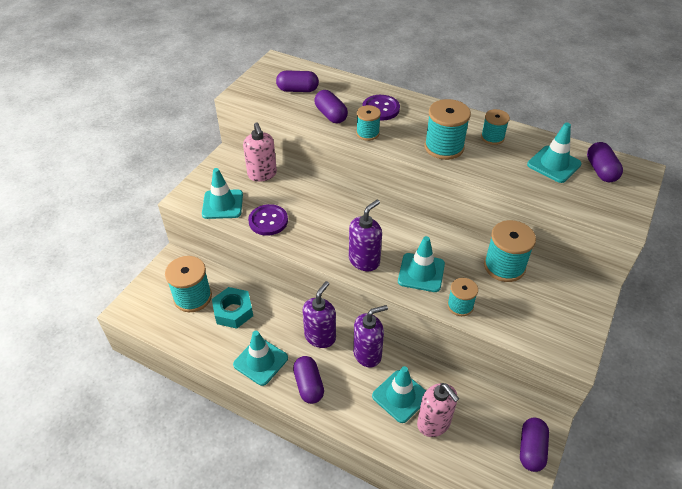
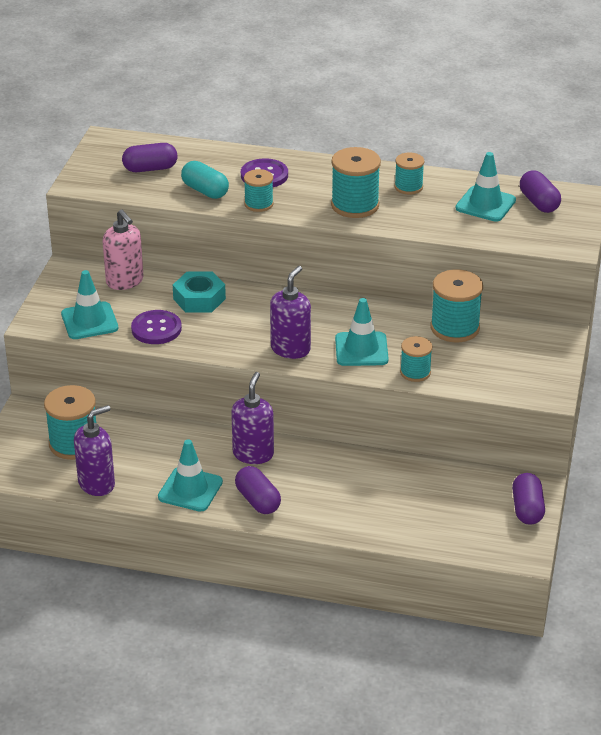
camera: 15 degrees left, 10 degrees down
turquoise nut [212,287,253,329] -> turquoise nut moved to [173,272,226,313]
purple capsule [314,90,348,123] -> turquoise capsule [181,161,229,199]
purple soap dispenser [353,305,388,367] -> purple soap dispenser moved to [74,405,115,496]
turquoise traffic cone [372,366,426,423] -> none
pink soap dispenser [417,383,459,437] -> none

